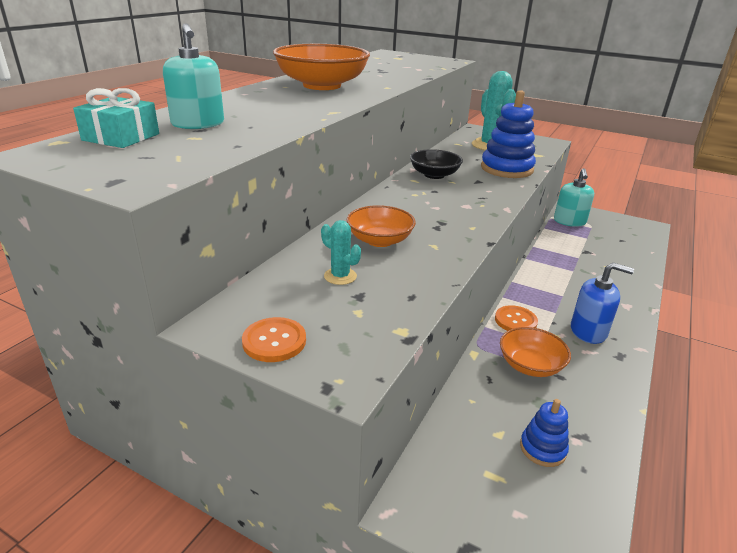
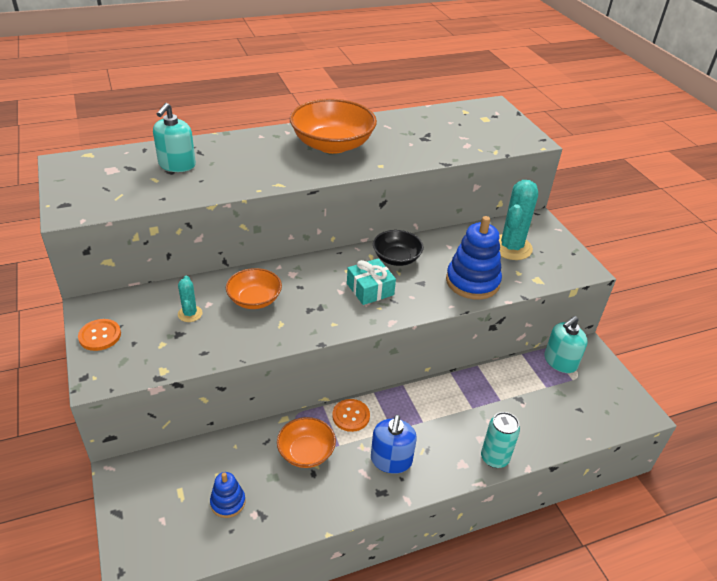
camera: 40 degrees right, 10 degrees up
turquoise gift [73,88,159,148] -> turquoise gift moved to [347,258,396,305]
blue soap dispenser [571,263,634,344] -> blue soap dispenser turned 45 degrees clockwise [371,415,417,474]
none -> turquoise can [481,412,520,468]

